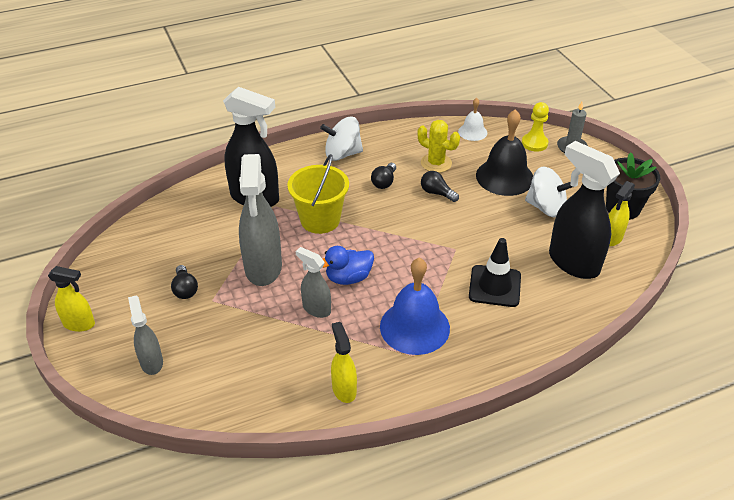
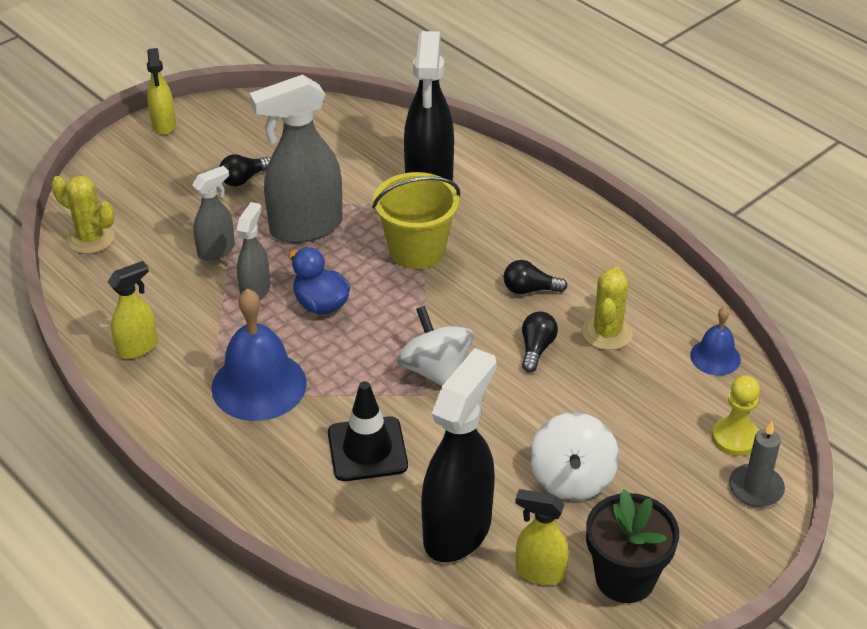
camera: 70 degrees right, 0 degrees up
grey spray bottle [128,295,163,375] -> grey spray bottle moved to [192,166,235,260]
white spinning top [320,117,363,161] -> white spinning top moved to [396,306,474,386]
white bell [458,98,487,141] -> blue bell [690,307,741,375]
black bell [476,109,533,196] -> none
none -> yellow cactus [51,176,115,254]

